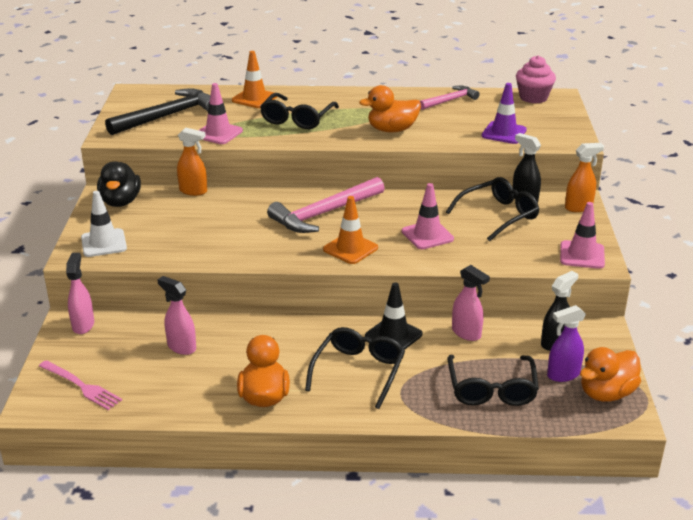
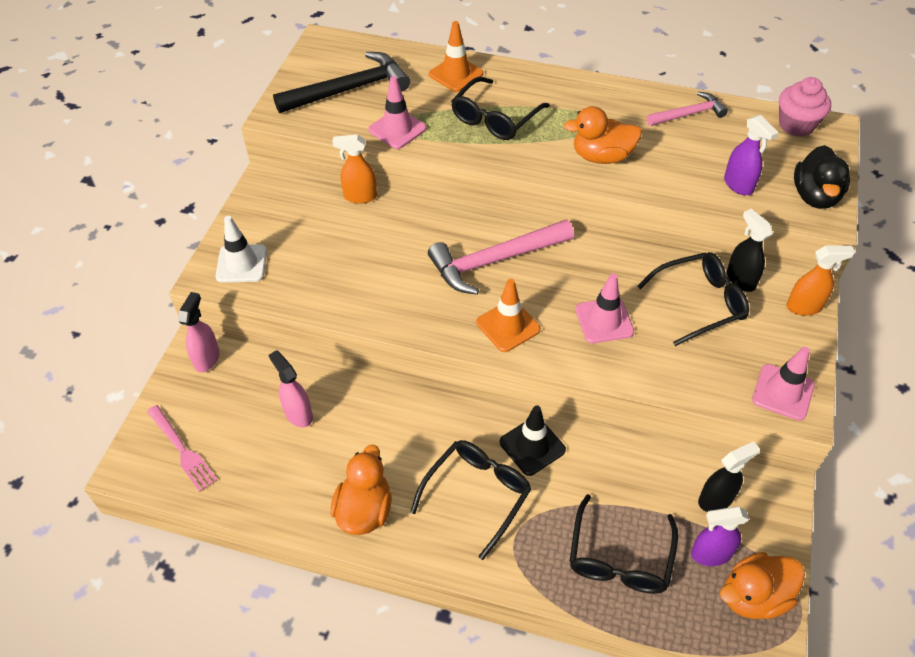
camera: 15 degrees right, 20 degrees up
black duck [97,162,141,207] -> black duck moved to [794,145,850,209]
orange spray bottle [177,127,207,196] -> orange spray bottle turned 150 degrees clockwise [332,134,377,204]
pink spray bottle [452,265,490,341] -> none
purple traffic cone [482,83,527,144] -> purple spray bottle [724,115,779,195]

